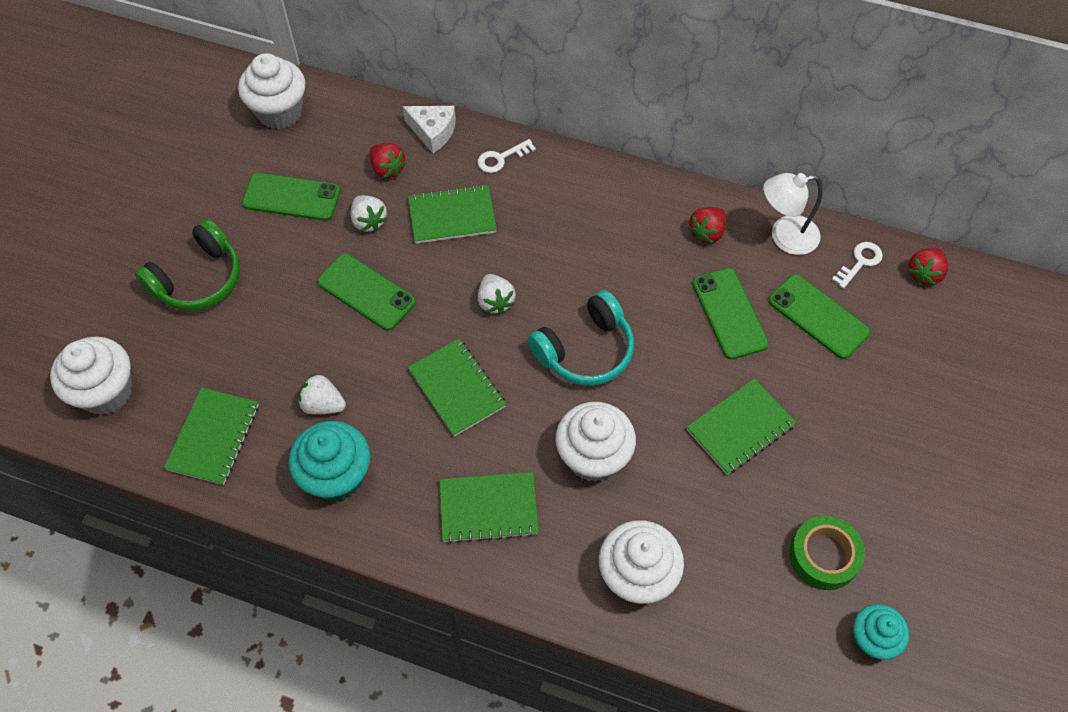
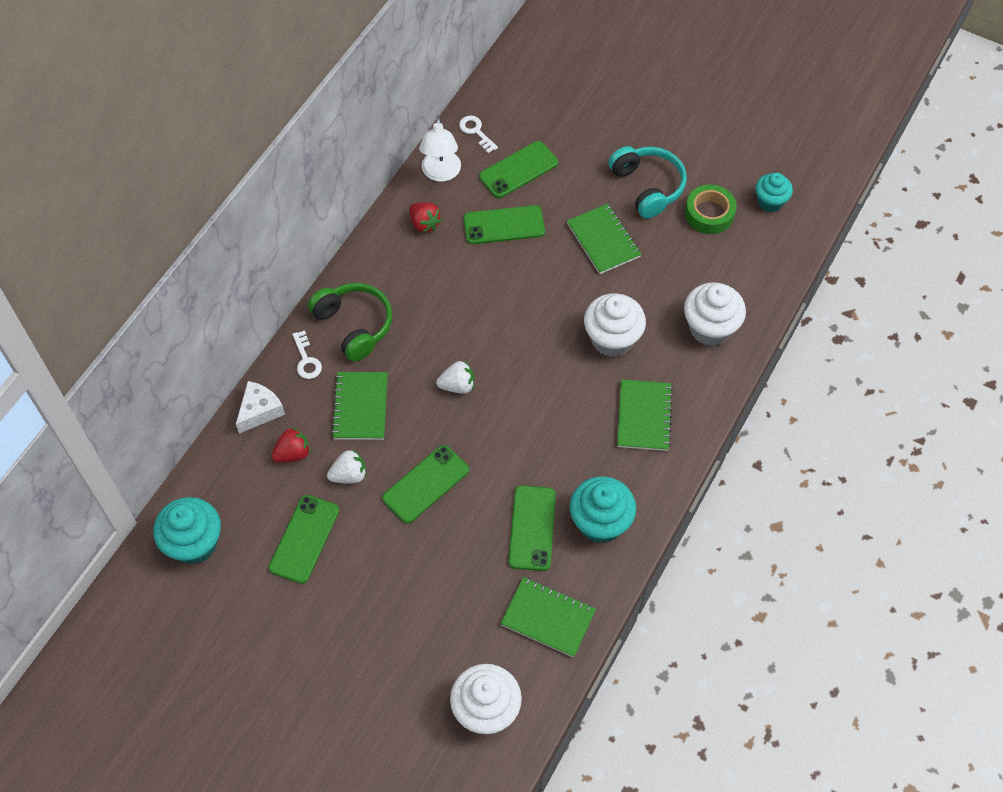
camera: 80 degrees left, 0 degrees up
green headphones [135,219,240,311] -> green headphones moved to [308,283,392,362]
white cupcake [238,53,305,129] -> turquoise cupcake [153,497,221,564]
white strawberry [298,374,346,414] -> green phone [508,485,556,571]
green notebook [408,338,506,437] -> none
turquoise headphones [528,290,634,386] -> turquoise headphones moved to [608,146,687,219]
red strawberry [908,248,948,286] -> none

